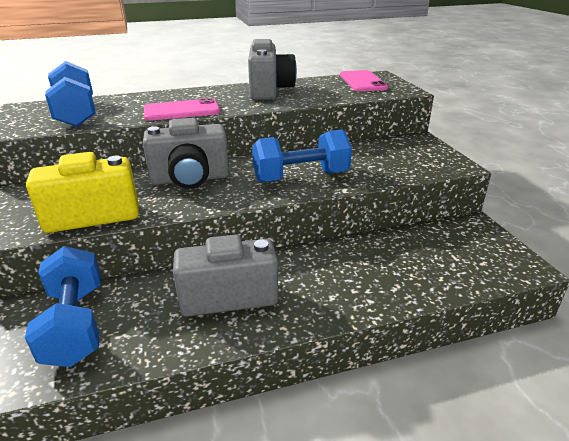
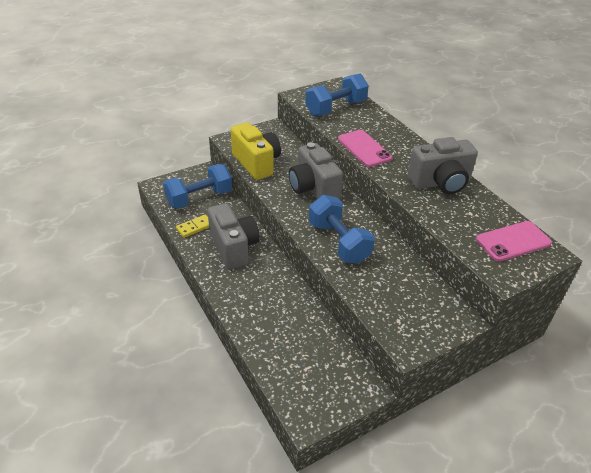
camera: 75 degrees right, 10 degrees up
none -> yellow domino [176,215,209,238]

